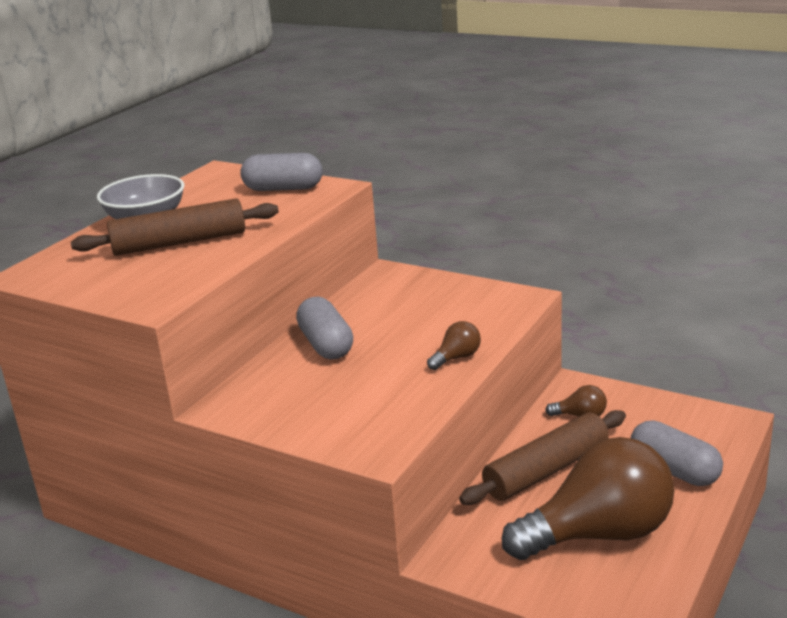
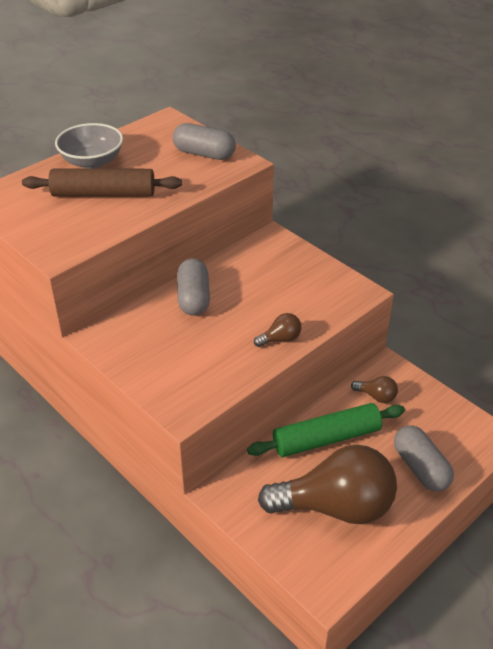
camera: 15 degrees right, 15 degrees up
brown rolling pin [459,410,626,505] -> green rolling pin [247,403,405,457]

